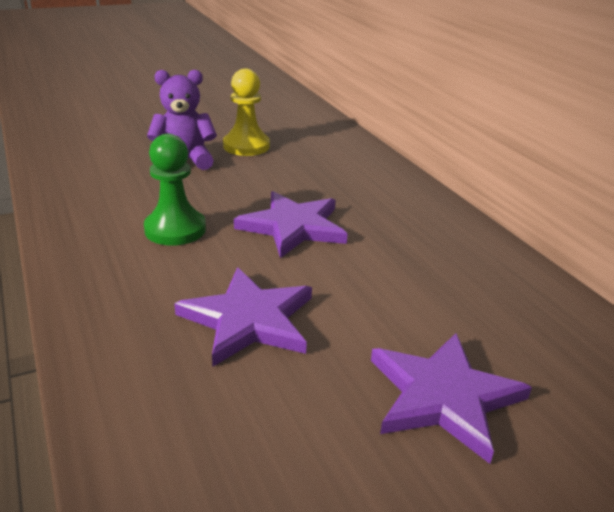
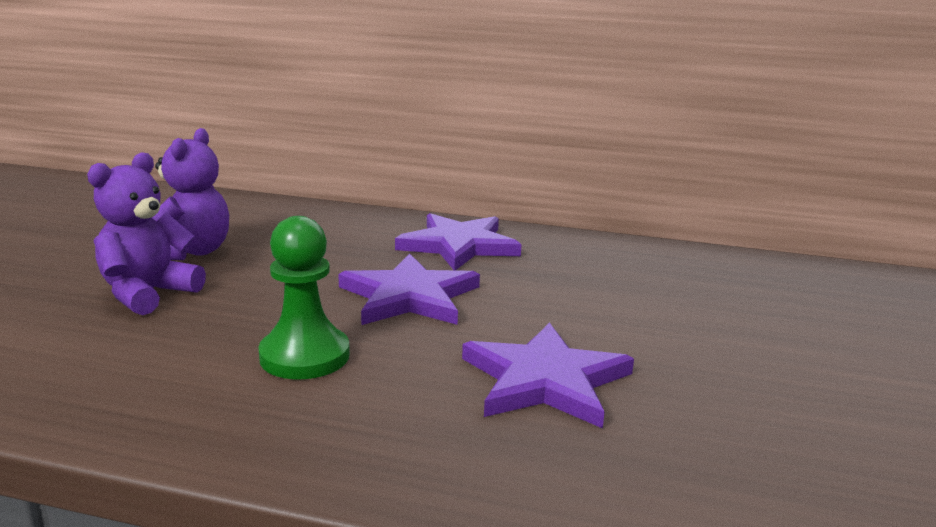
camera: 50 degrees left, 10 degrees down
yellow pawn [223,69,270,156] -> purple teddy bear [152,128,229,260]
purple star [371,333,532,464] -> purple star moved to [395,213,522,270]

